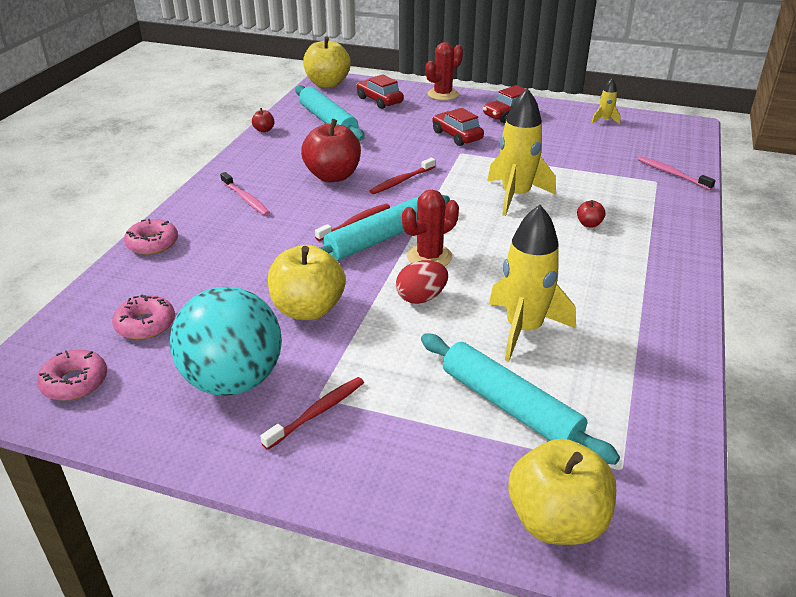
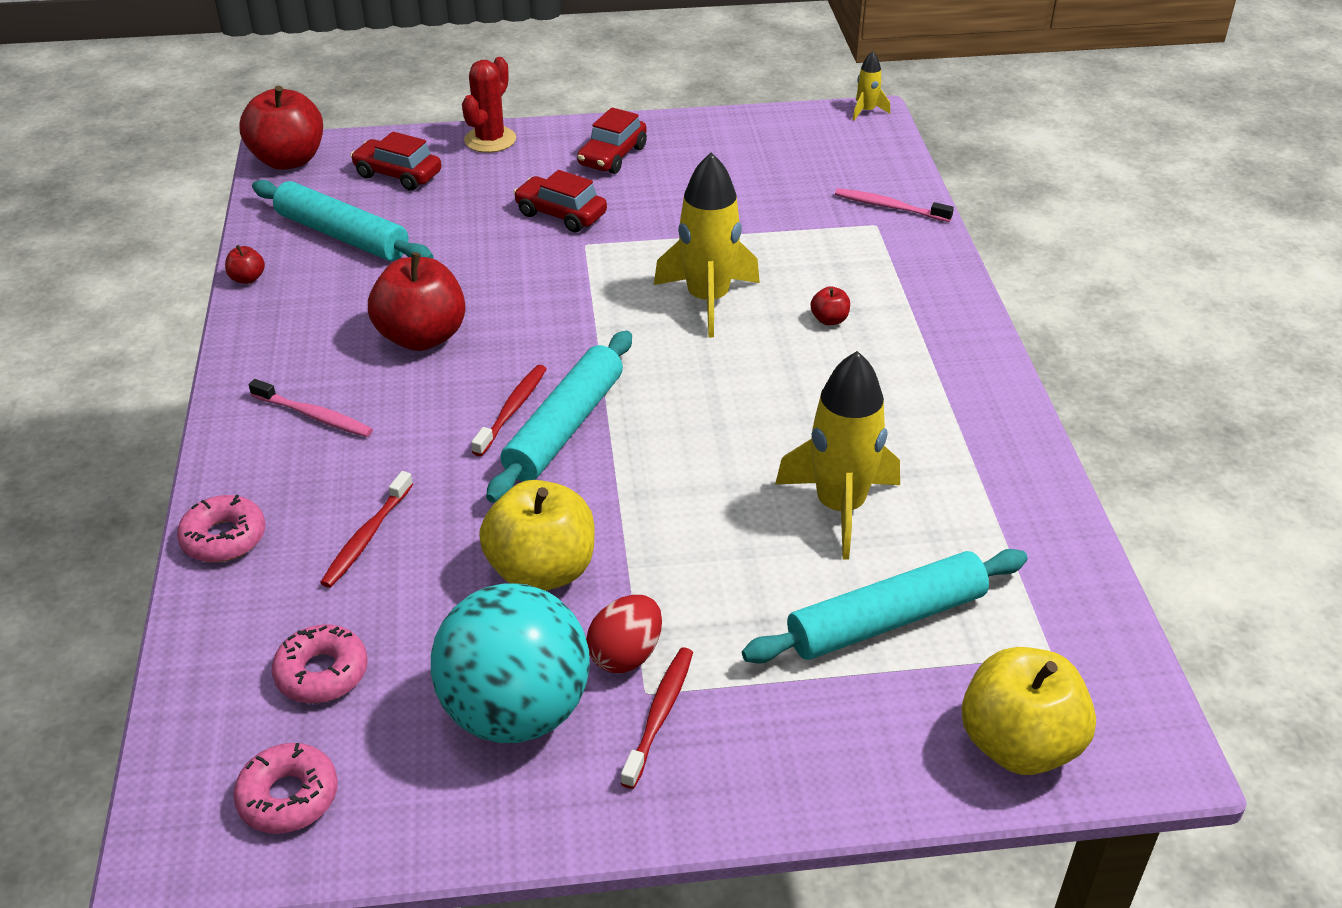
camera: 25 degrees left, 5 degrees up
yellow apple [303,36,351,88] -> red apple [239,86,323,170]
red toothbrush [370,158,435,194] -> red toothbrush moved to [320,471,413,588]
red egg [396,260,448,304] -> red egg moved to [586,595,662,673]
red cactus [402,190,459,266] -> none
turquoise rolling pin [421,334,620,465] -> turquoise rolling pin turned 45 degrees counterclockwise [742,549,1028,664]
yellow rocket [592,78,620,124] -> yellow rocket moved to [853,51,890,121]

